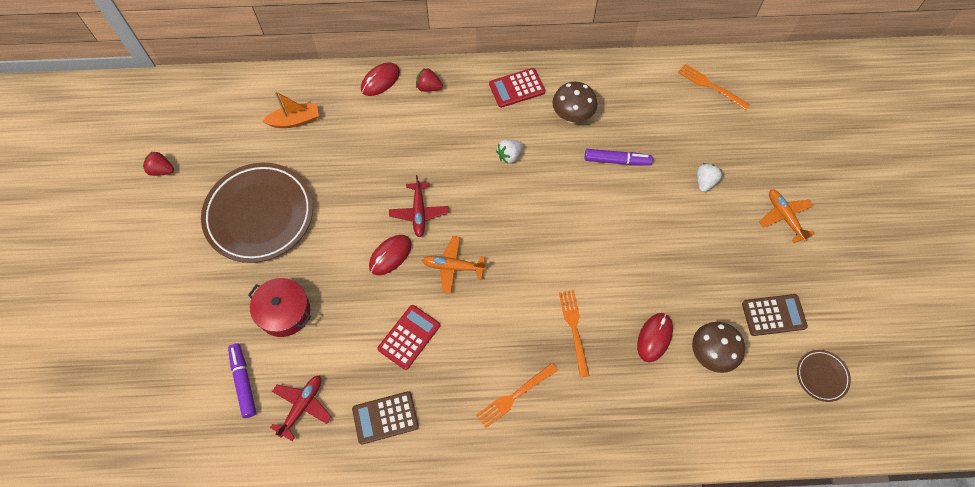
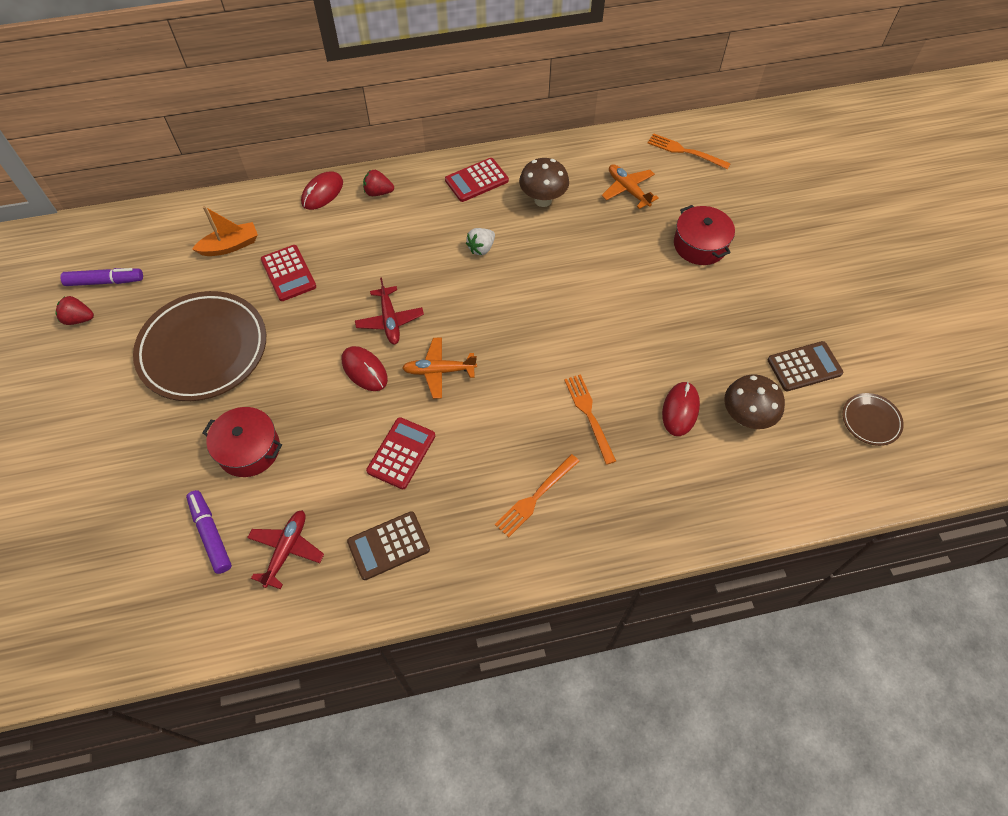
camera: 10 degrees left, 5 degrees down
red mouse [369,235,412,275] -> red mouse turned 75 degrees counterclockwise [342,346,388,391]
purple marker [585,149,652,166] -> purple marker moved to [60,268,143,286]
white strawberry [697,163,722,192] -> red pot [674,205,735,265]
orange plane [759,189,815,243] -> orange plane moved to [602,164,659,209]
none -> red calculator [261,245,316,301]

